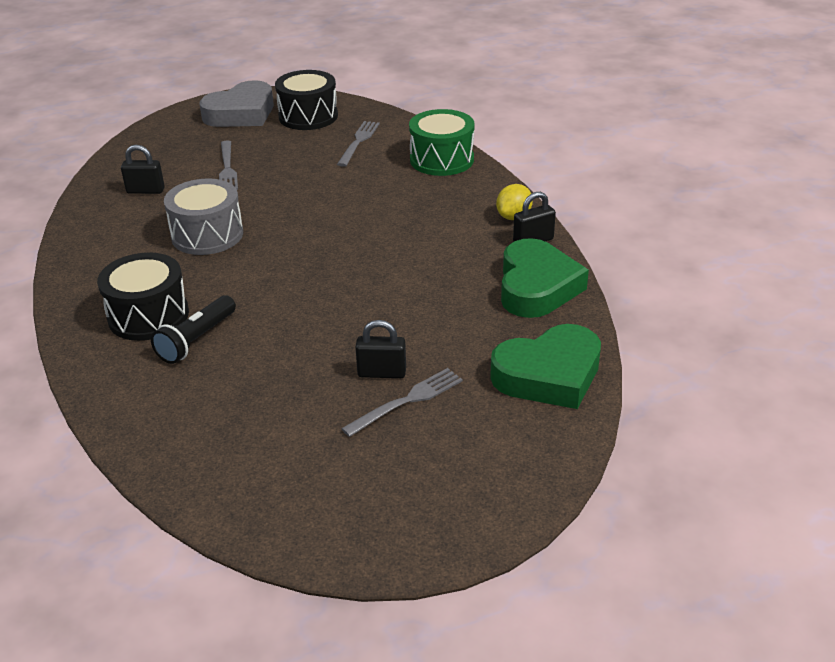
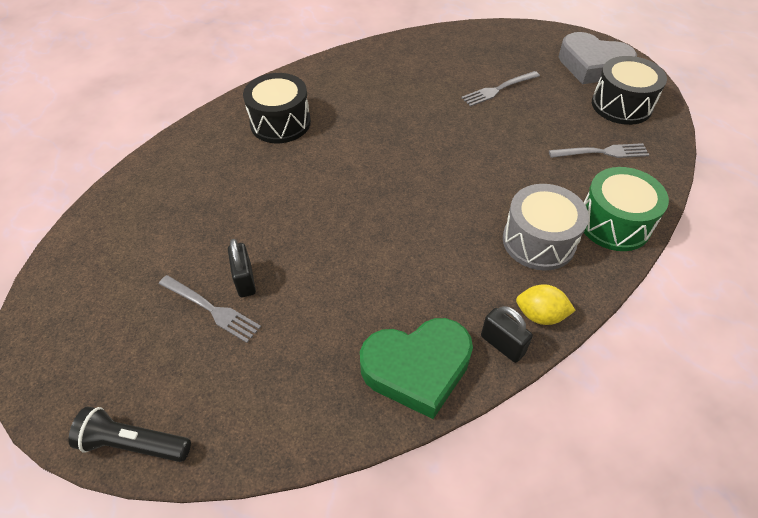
camera: 70 degrees right, 15 degrees up
black padlock [121,145,165,194] -> none
black flashlight [151,295,236,364] -> black flashlight moved to [68,406,191,462]
grey drum [164,179,243,255] -> grey drum moved to [503,184,589,271]
green heart [490,324,601,409] -> none

